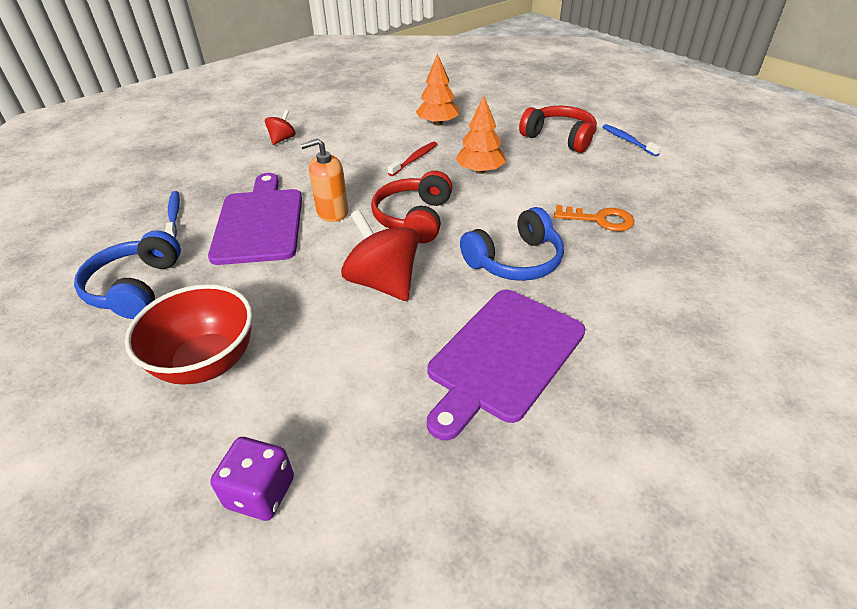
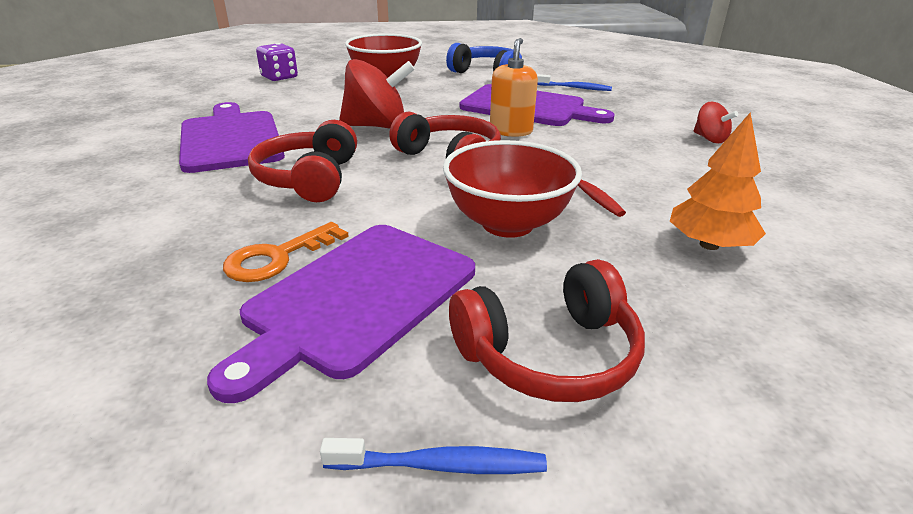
camera: 120 degrees right, 10 degrees down
orange tree [456,96,506,174] -> red bowl [443,140,582,238]
blue headphones [460,207,564,281] -> red headphones [248,120,357,202]
none -> purple cutting board [207,225,475,403]

